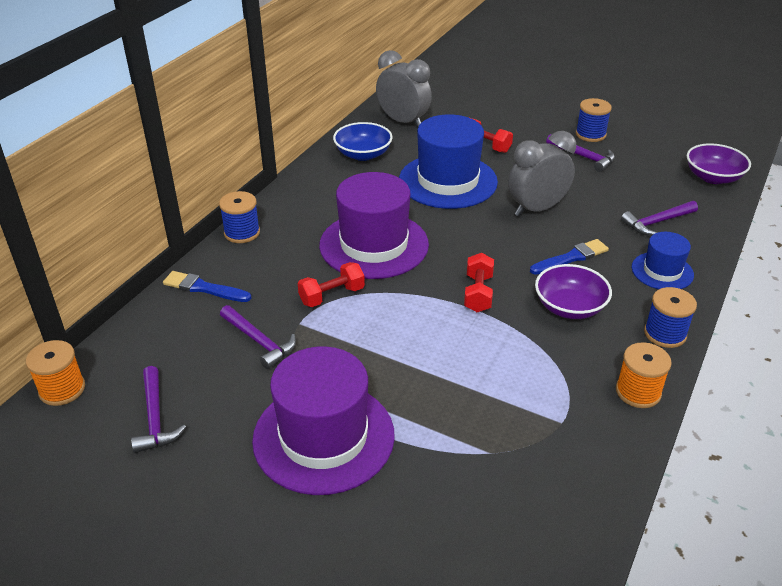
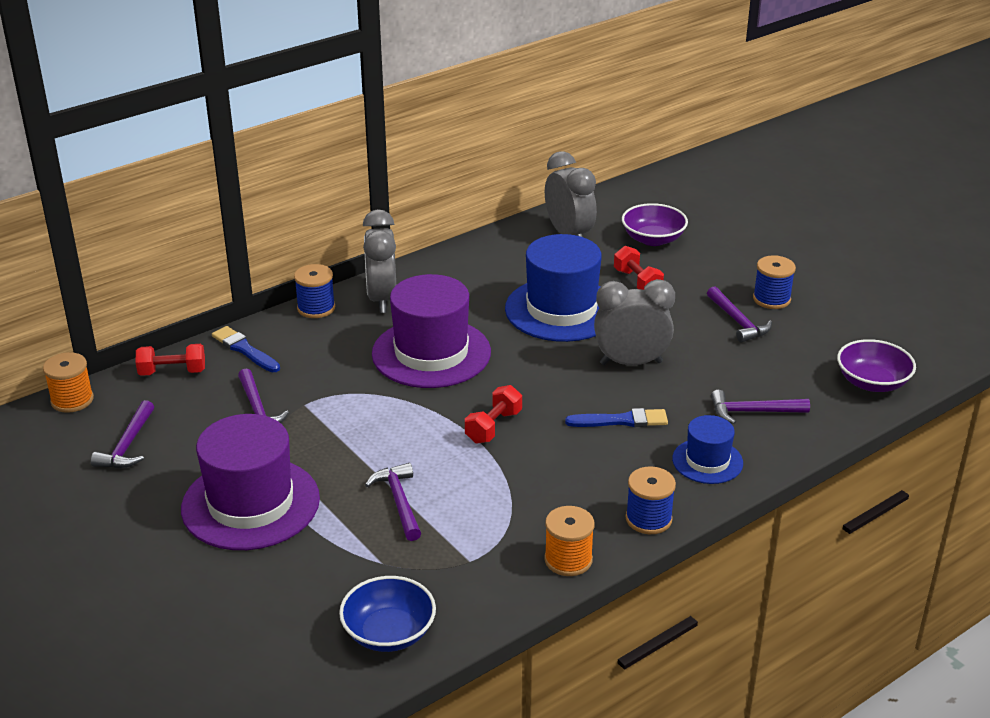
camera: 25 degrees right, 5 degrees down
red dumbbell [298,262,365,307] -> red dumbbell moved to [136,344,205,376]
blue bowl [333,122,392,161] -> blue bowl moved to [339,576,436,652]
purple bowl [535,264,612,319] -> purple bowl moved to [622,203,688,246]
none -> grey clock [363,209,396,313]
none -> purple hammer [365,463,421,541]

